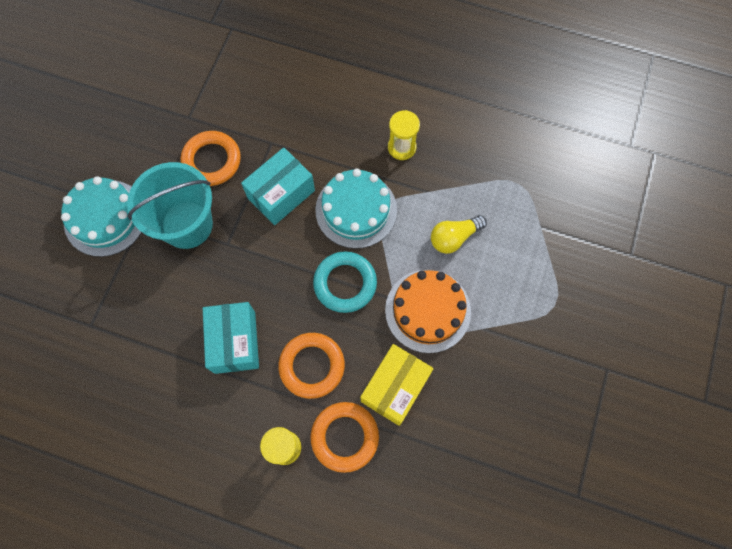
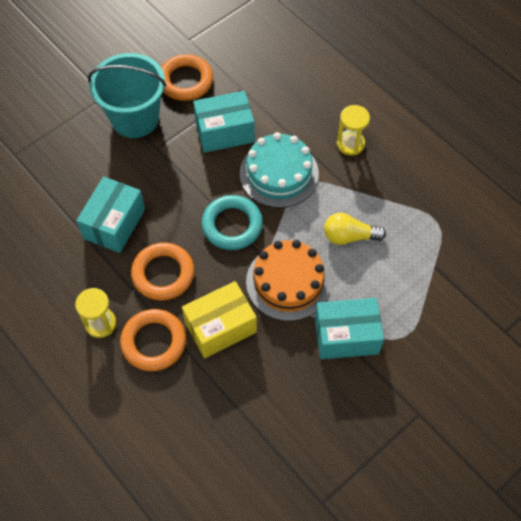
camera: 30 degrees right, 10 degrees down
turquoise cake [61,176,142,257] -> none
none -> turquoise box [315,298,384,359]

